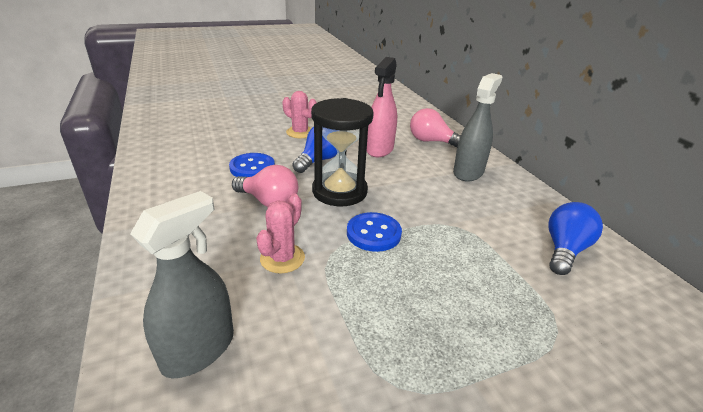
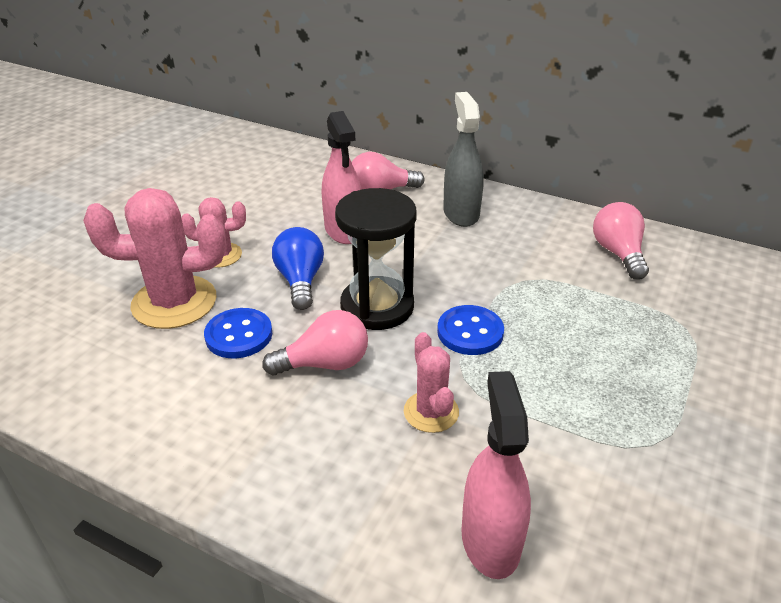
camera: 40 degrees left, 5 degrees up
grey spray bottle [130,191,234,378] -> pink spray bottle [461,371,531,579]
blue light bulb [548,202,603,275] -> pink light bulb [593,202,649,280]
none -> pink cactus [83,188,226,329]

